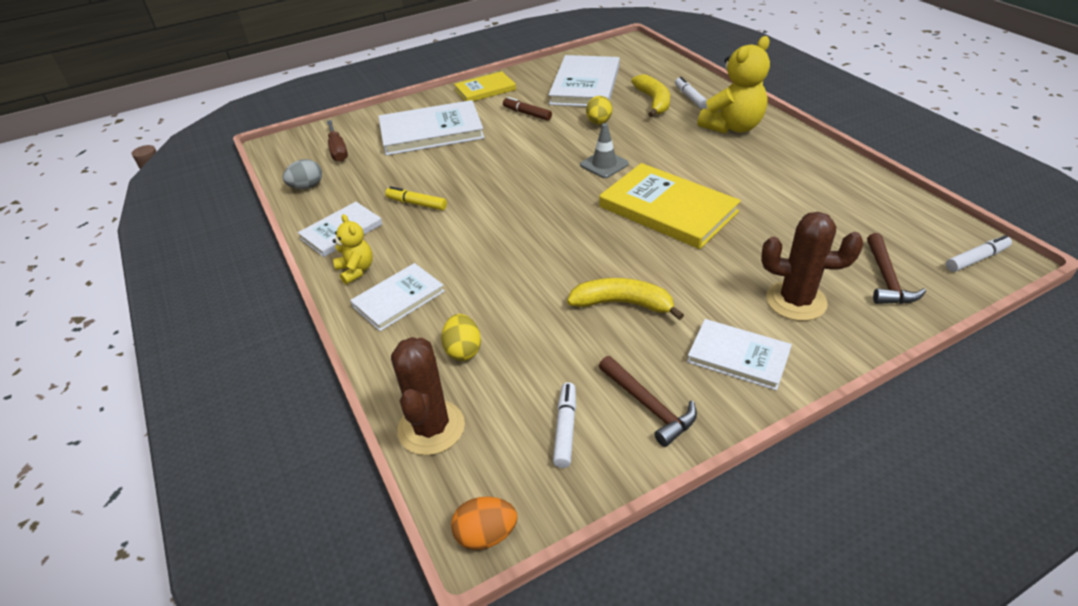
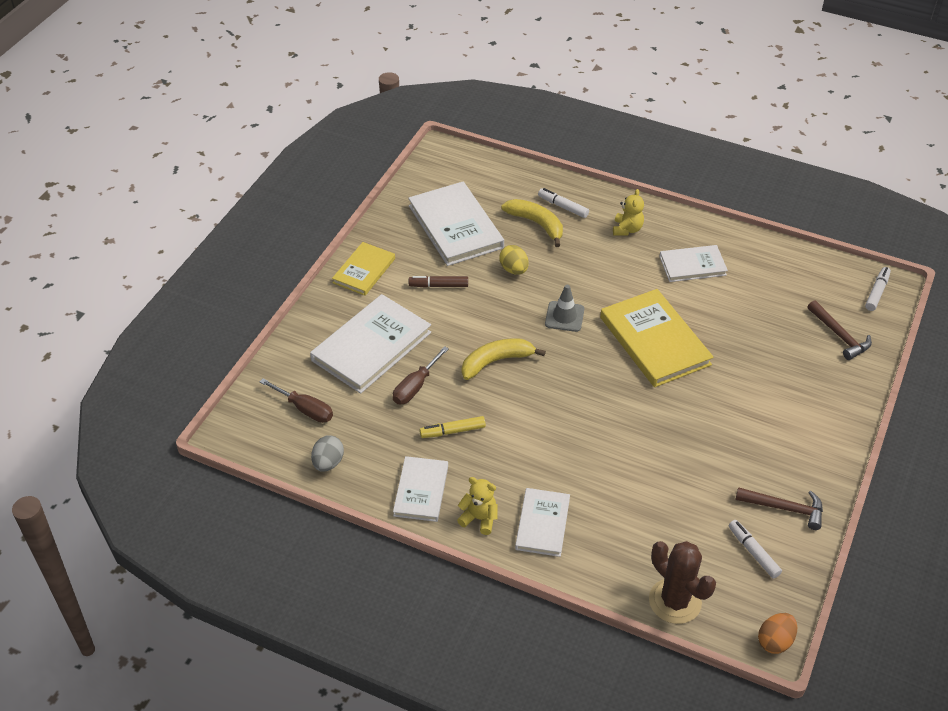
camera: 40 degrees left, 5 degrees up
yellow egg [441,314,481,361] -> none
yellow banana [567,278,684,320] -> yellow banana moved to [462,338,546,380]
yellow book [599,163,741,249] -> yellow book turned 60 degrees clockwise [600,289,714,387]
white book [687,319,792,391] -> white book moved to [659,245,728,282]
yellow teddy bear [697,36,770,134] -> yellow teddy bear [613,189,644,236], size x0.54
brown cactus [761,212,863,321] -> none
none -> brown screwdriver [393,346,449,404]

